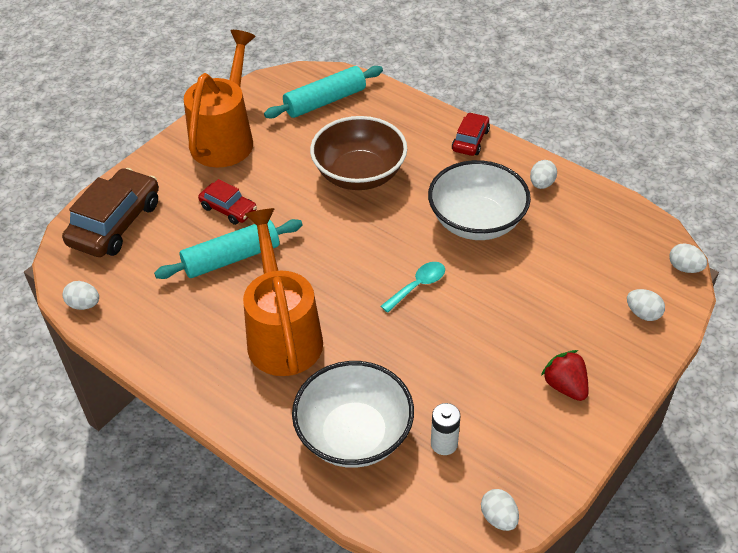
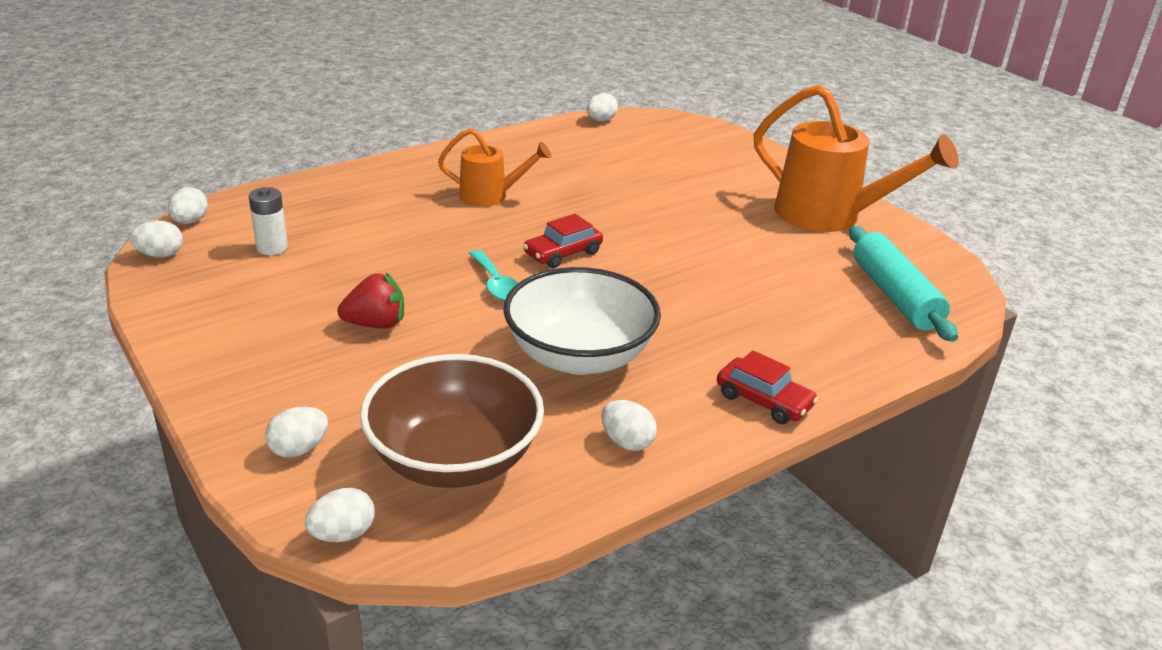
camera: 105 degrees right, 15 degrees down
brown car [62,168,159,257] -> none
turquoise rolling pin [154,219,303,279] -> none
red car [198,179,257,225] -> red car moved to [523,214,603,268]
orange watering can [243,208,323,376] -> orange watering can [438,128,551,207], size x0.56
white bowl [292,361,414,468] -> none
brown bowl [310,116,407,190] -> brown bowl moved to [360,354,544,488]
red strawberry [541,350,588,401] -> red strawberry moved to [337,273,404,329]
none -> white egg [168,187,208,224]

